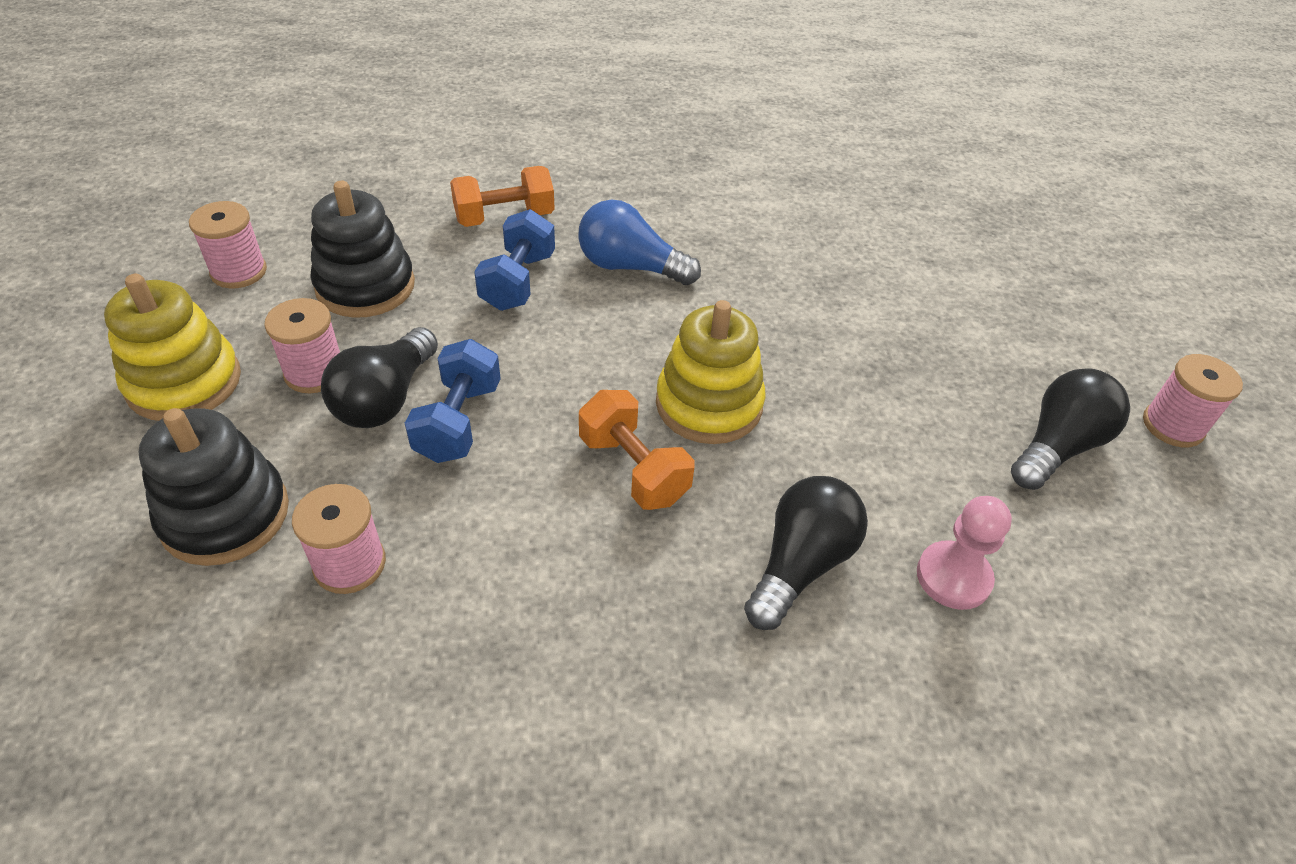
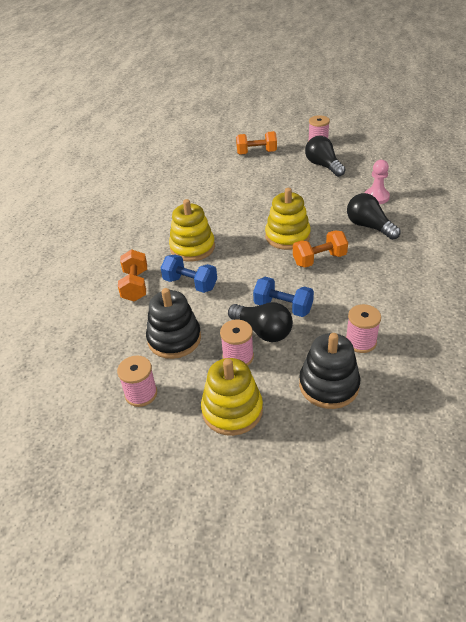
camera: 70 degrees left, 5 degrees down
blue light bulb [578,200,701,285] -> yellow stacking toy [169,199,215,262]
none -> orange dumbbell [236,131,277,155]

